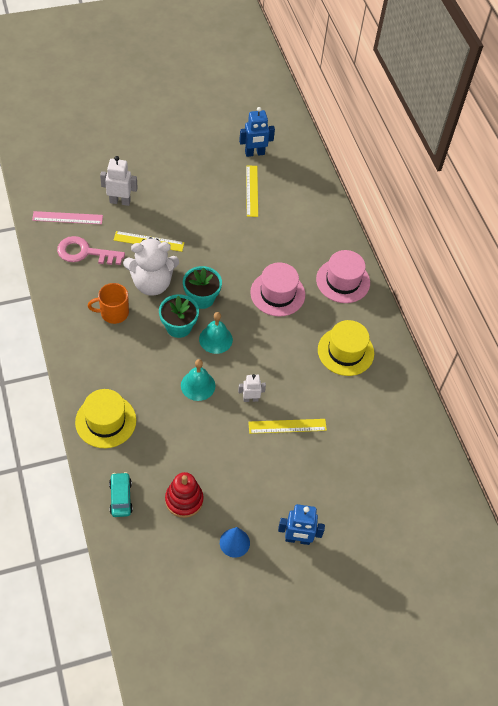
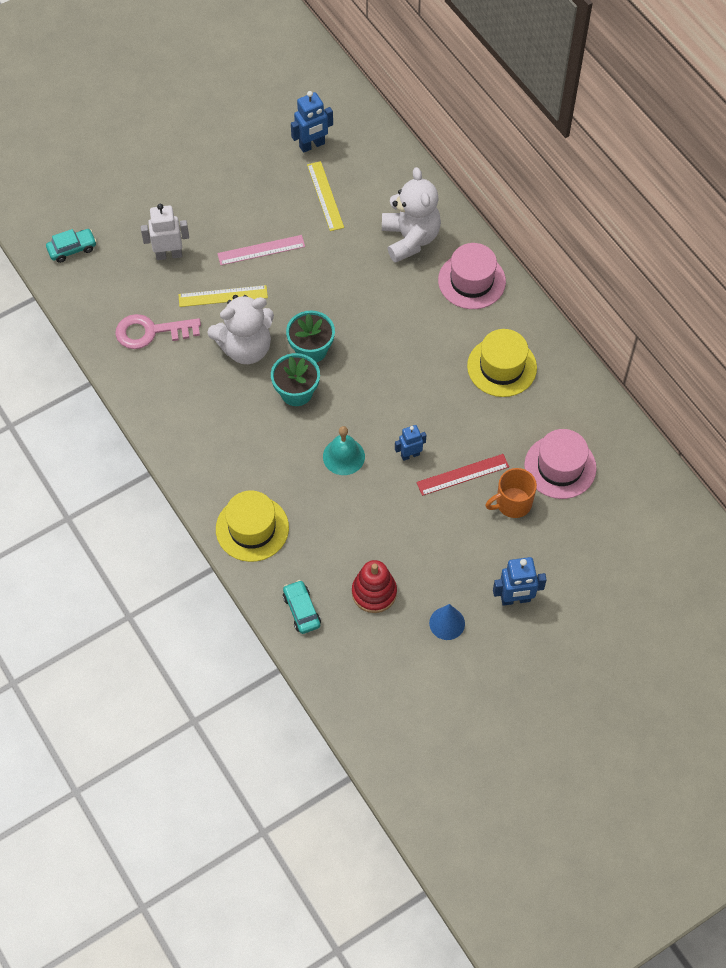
camera: 10 degrees left, 5 degrees up
pink ruler [32,211,103,224] -> pink ruler moved to [217,235,305,265]
orange mug [88,283,129,324] -> orange mug moved to [485,468,537,518]
turquoise bell [199,312,233,354] -> none
white robot [238,374,266,402] -> blue robot [395,425,426,461]
yellow ruler [248,419,327,434] -> red ruler [417,454,509,496]
pink hat [250,262,305,317] -> pink hat moved to [524,429,597,499]
none -> turquoise car [46,229,97,263]
none -> white teddy bear [382,167,441,263]

